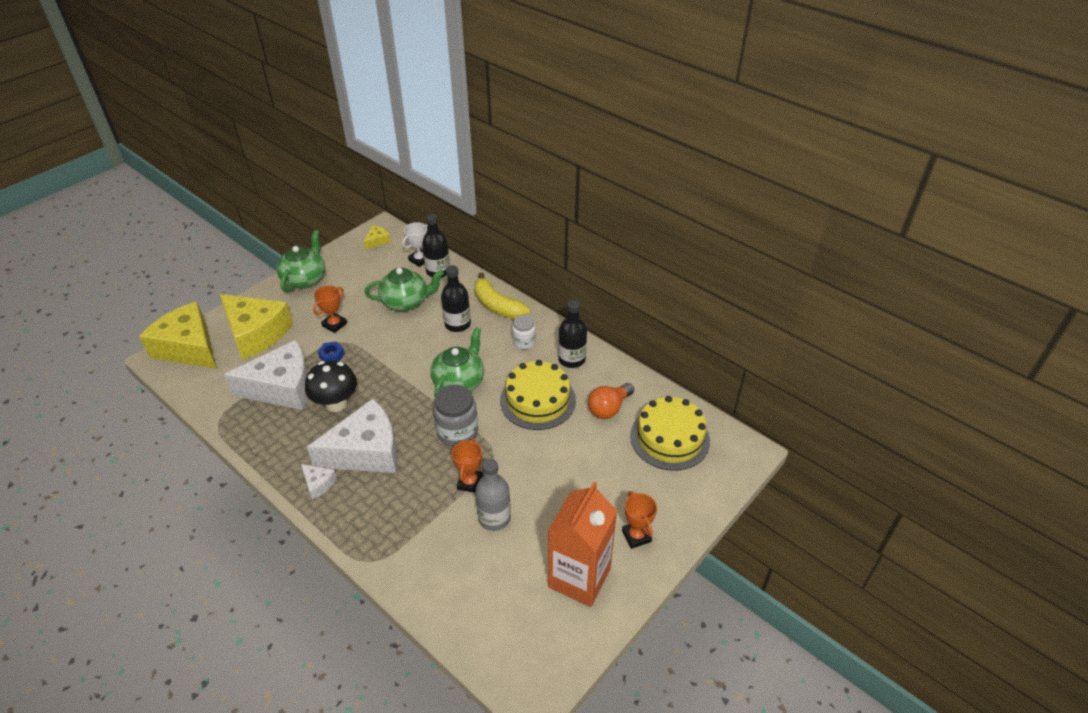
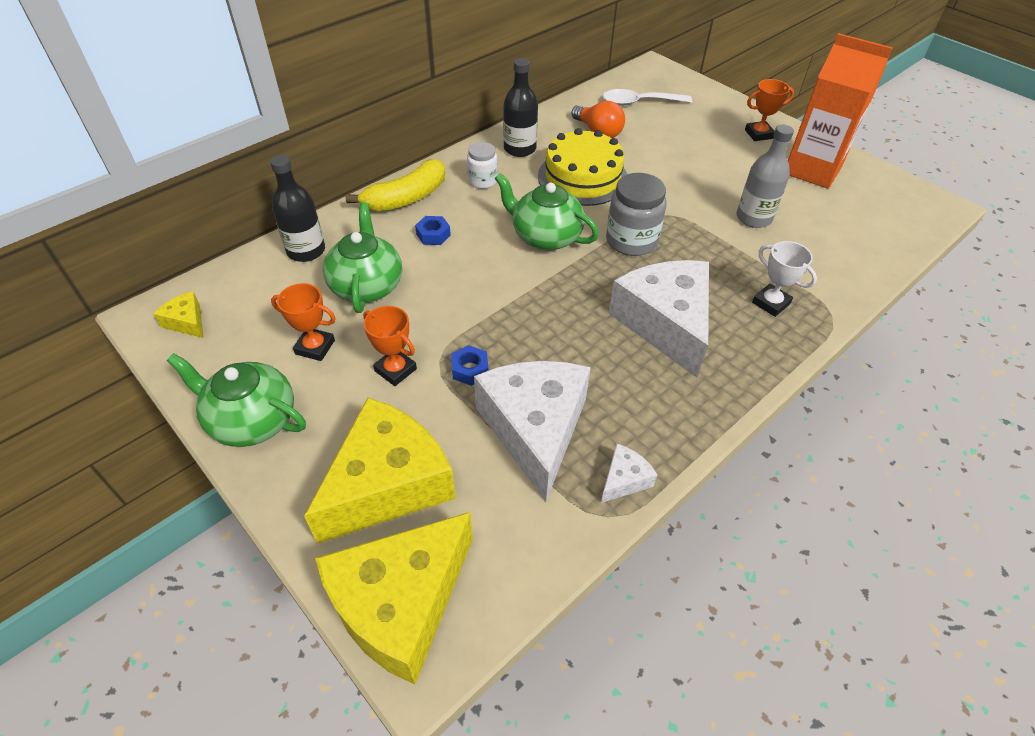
camera: 85 degrees left, 5 degrees up
white cheese [301,464,337,499] -> white cheese moved to [601,444,657,503]
black mushroom [305,360,357,412] -> none
white trophy [402,222,428,267] -> white trophy moved to [752,241,817,317]
black bottle [441,265,471,332] -> blue nut [415,216,451,245]
orange trophy [452,438,483,493] -> orange trophy moved to [271,283,336,361]
yellow cake [630,396,710,471] -> white spoon [603,89,692,106]

